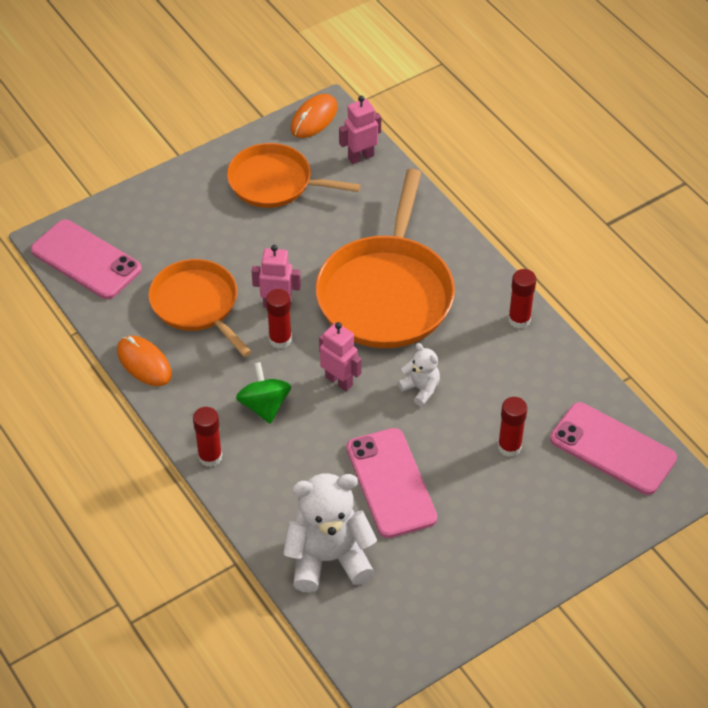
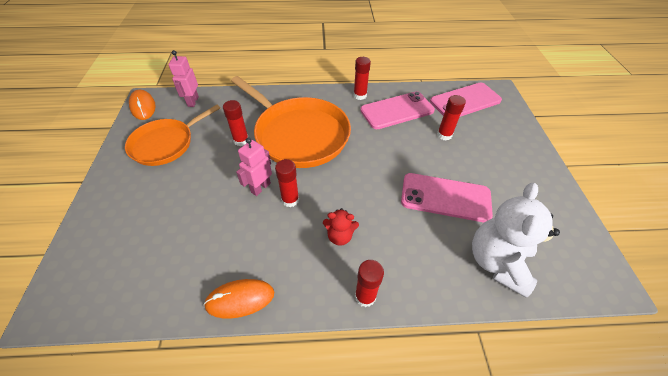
camera: 60 degrees left, 0 degrees up
pink phone [31,219,142,299] -> pink phone moved to [360,91,435,129]
orange pan [148,259,252,357] -> none
green spinning top [236,362,291,424] -> red teddy bear [323,208,359,246]
pink robot [319,322,362,391] -> none
white teddy bear [398,343,440,406] -> none
none -> red glue stick [223,100,249,146]

